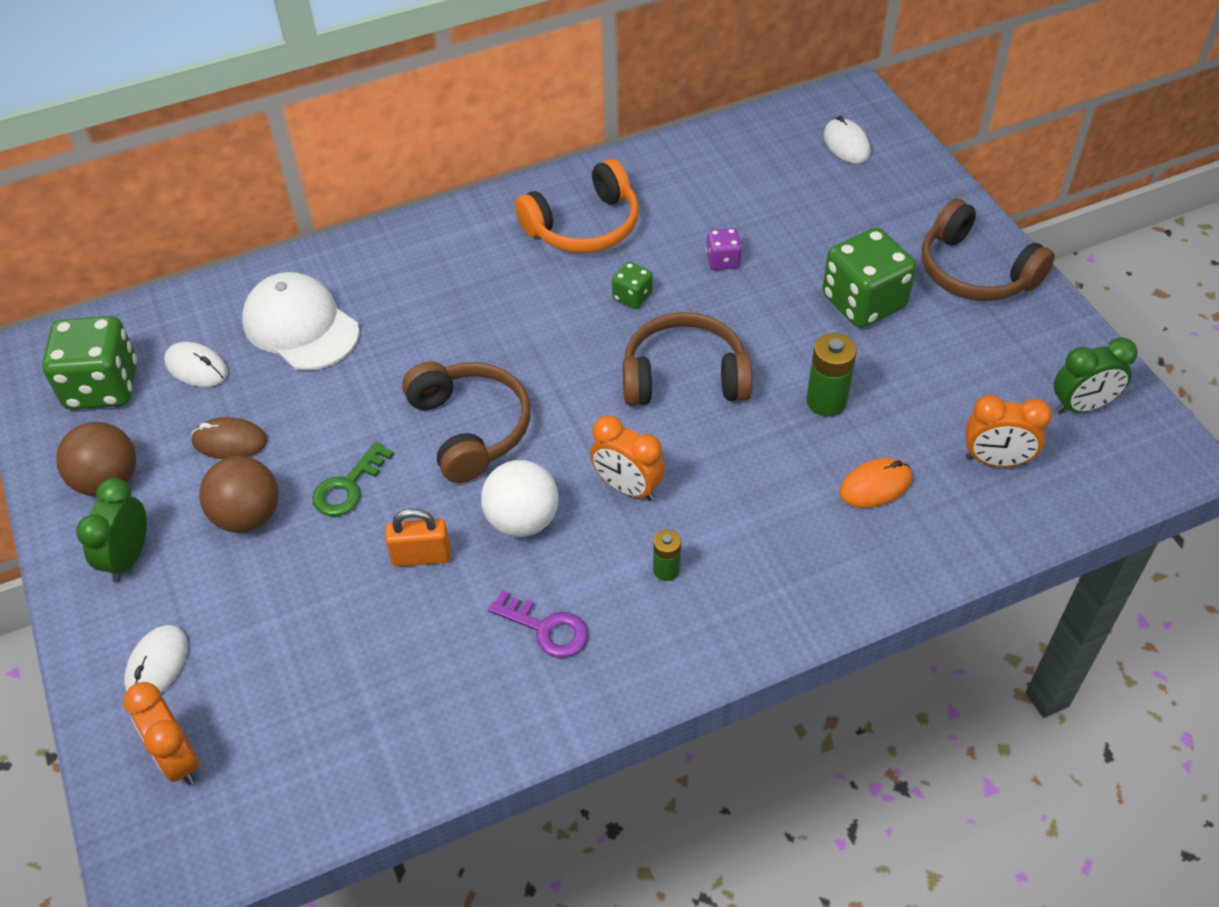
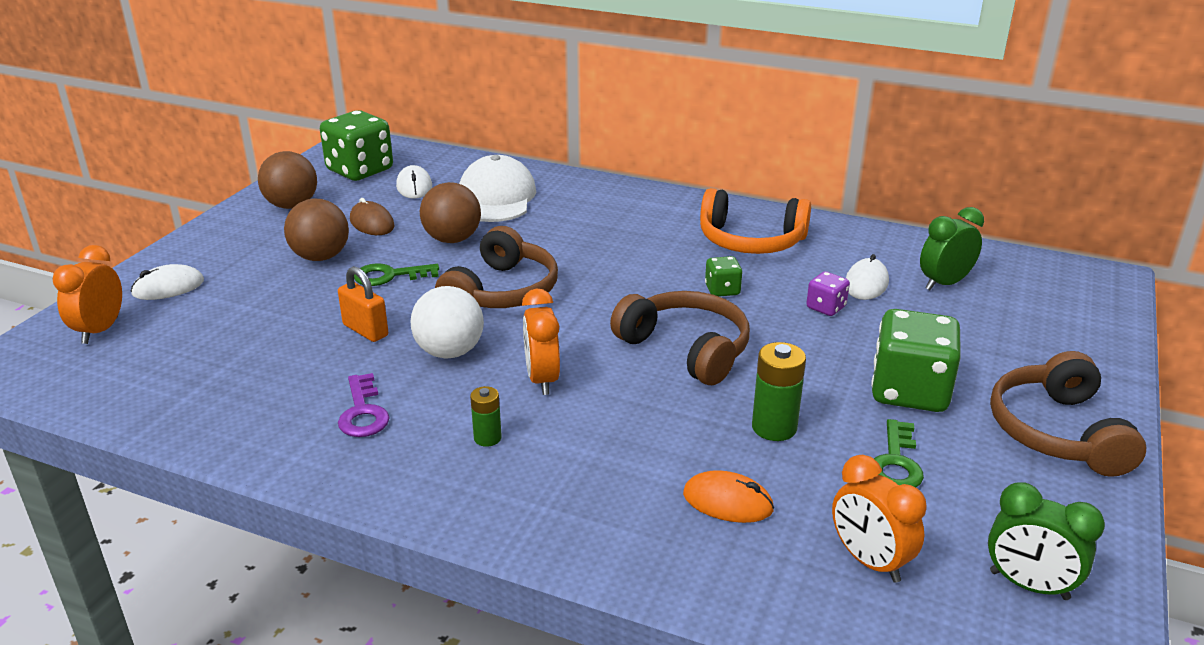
camera: 45 degrees right, 20 degrees down
green clock [76,478,147,582] -> green clock moved to [920,207,984,290]
white mouse [824,116,870,164] -> white mouse moved to [846,254,889,300]
none -> brown ball [420,182,481,243]
none -> green key [874,419,924,487]

